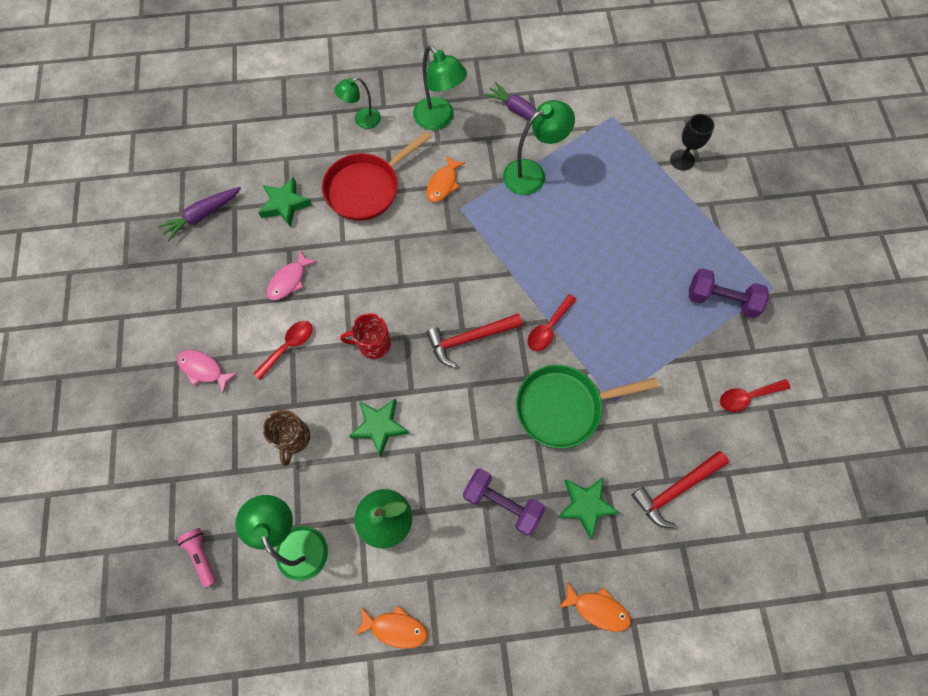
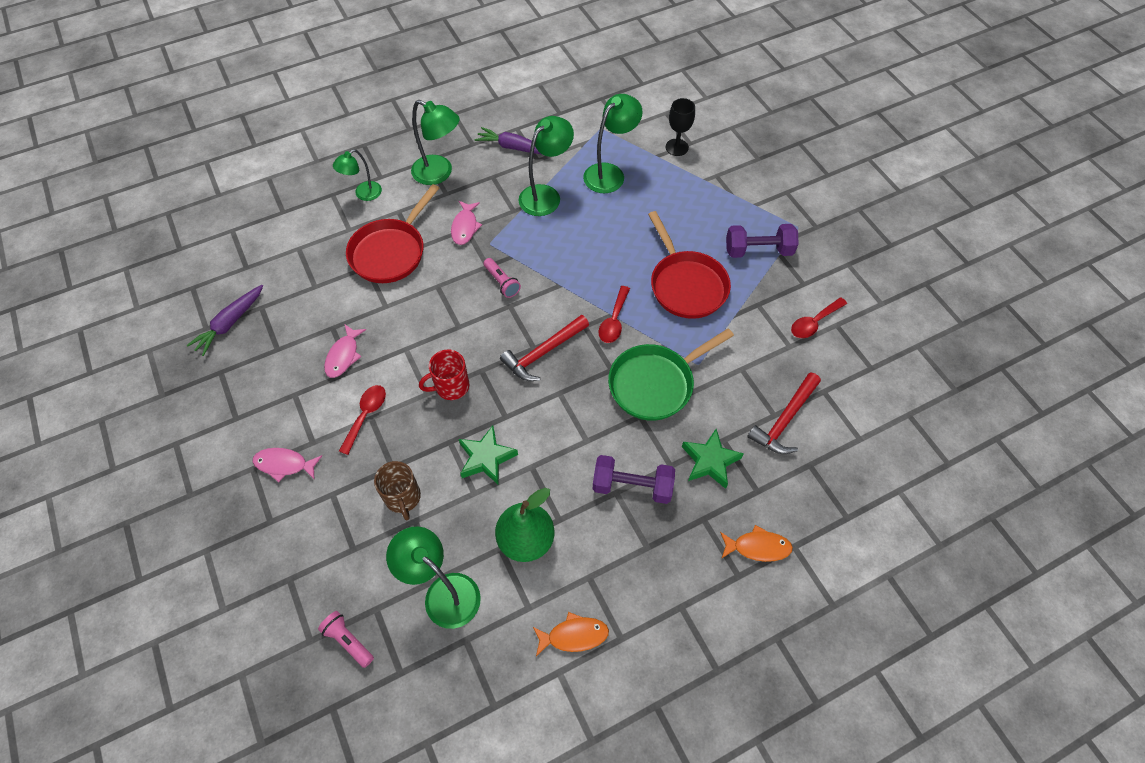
camera: 20 degrees left, 10 degrees down
green star [258,177,312,227] -> none
orange fish [427,155,466,202] -> pink fish [451,201,482,245]
none -> pink flashlight [484,258,521,298]
none -> green lamp [583,94,643,193]
none -> red pan [648,211,731,319]

